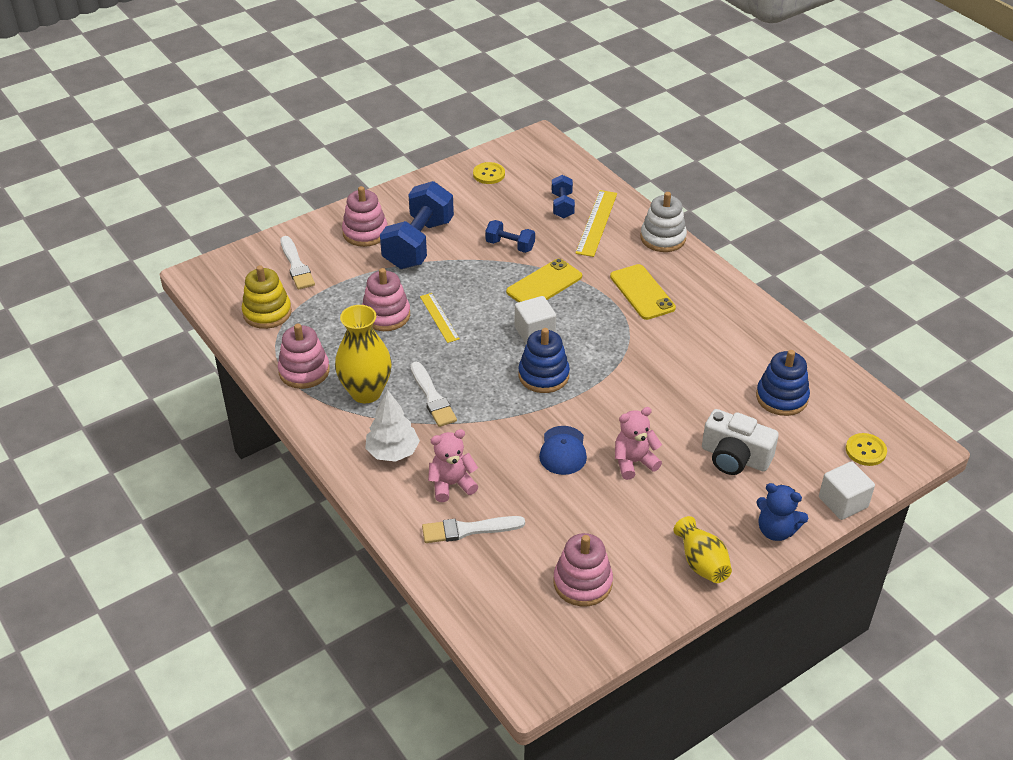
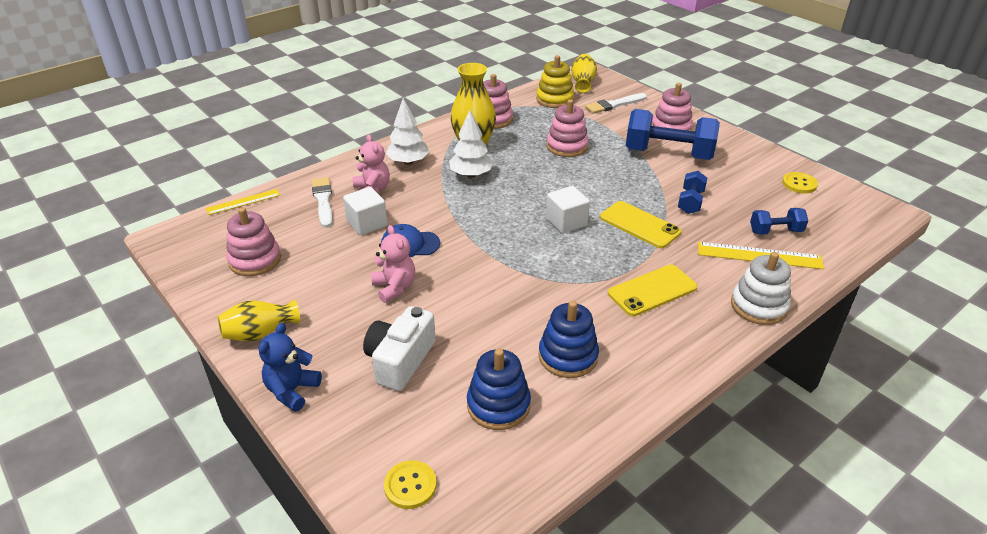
camera: 85 degrees right, 5 degrees down
white brush [411,362,457,427] -> white tree [449,110,493,178]
yellow ruler [420,293,460,343] -> yellow ruler moved to [206,189,280,215]
blue stacking toy [519,328,570,393] -> blue stacking toy moved to [539,301,599,378]
white cube [819,461,875,520] -> white cube moved to [343,187,388,235]
none -> yellow vase [571,54,597,93]

